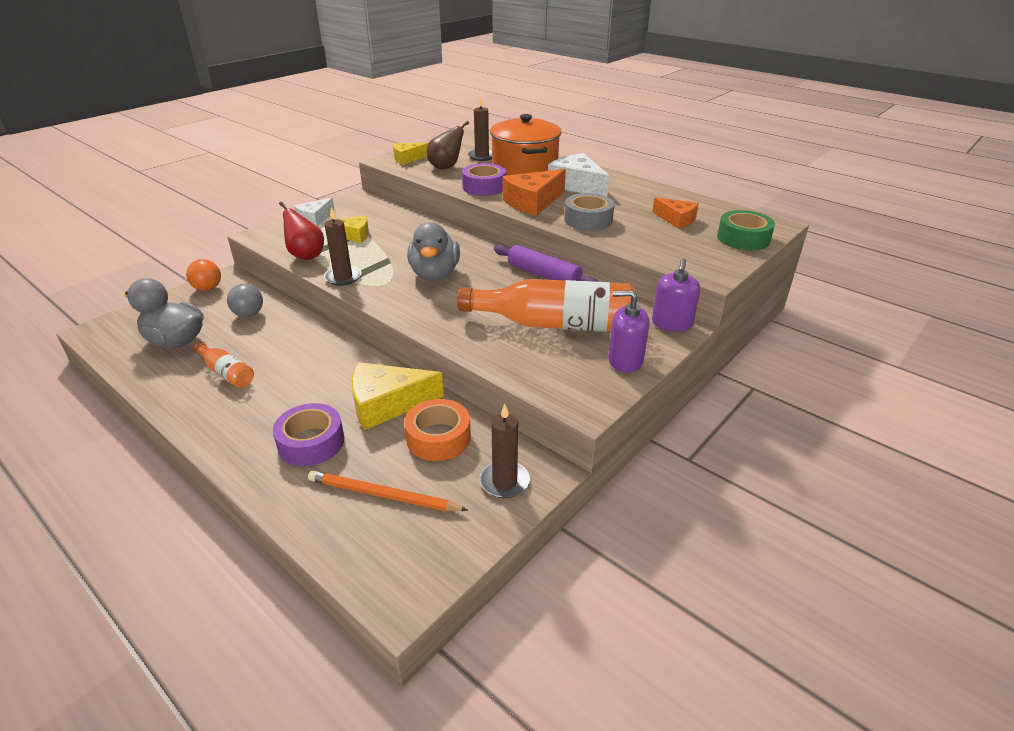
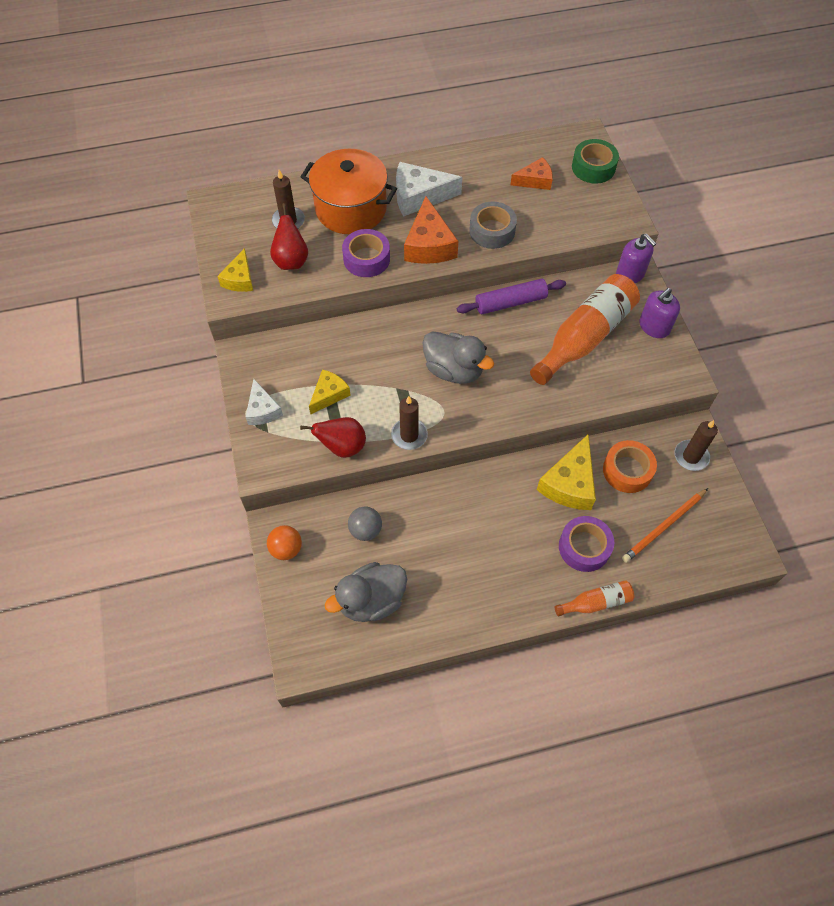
camera: 55 degrees left, 25 degrees up
orange bottle [194,342,254,388] -> orange bottle moved to [555,580,634,616]
brown pear [427,121,469,169] -> red pear [270,203,308,270]

